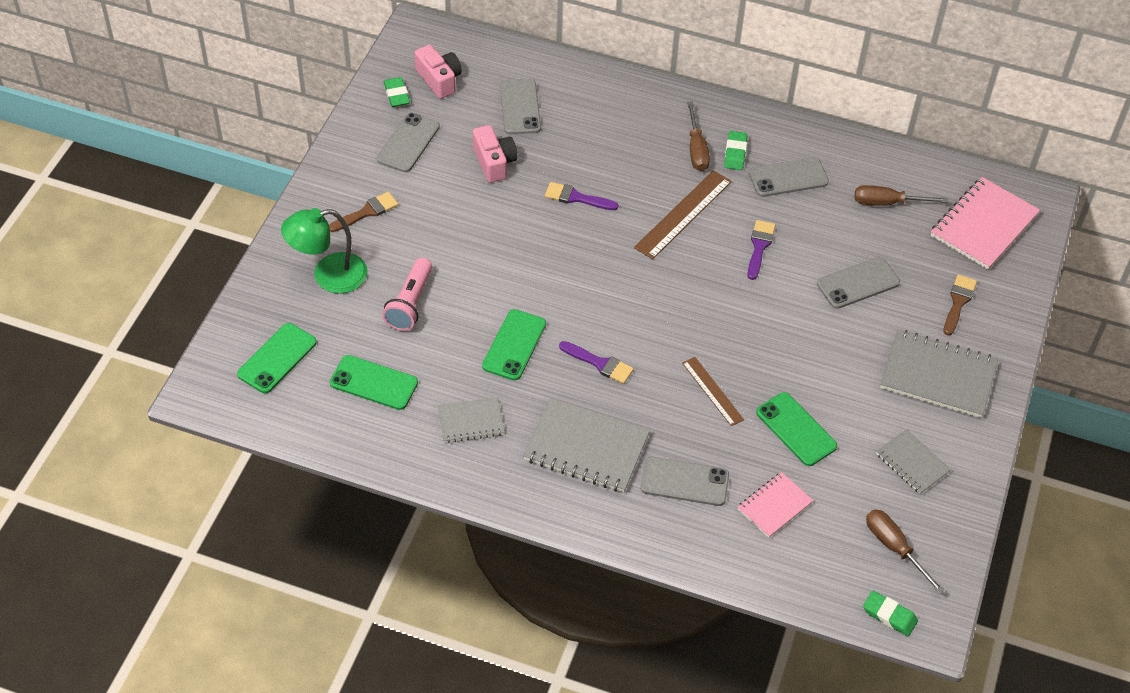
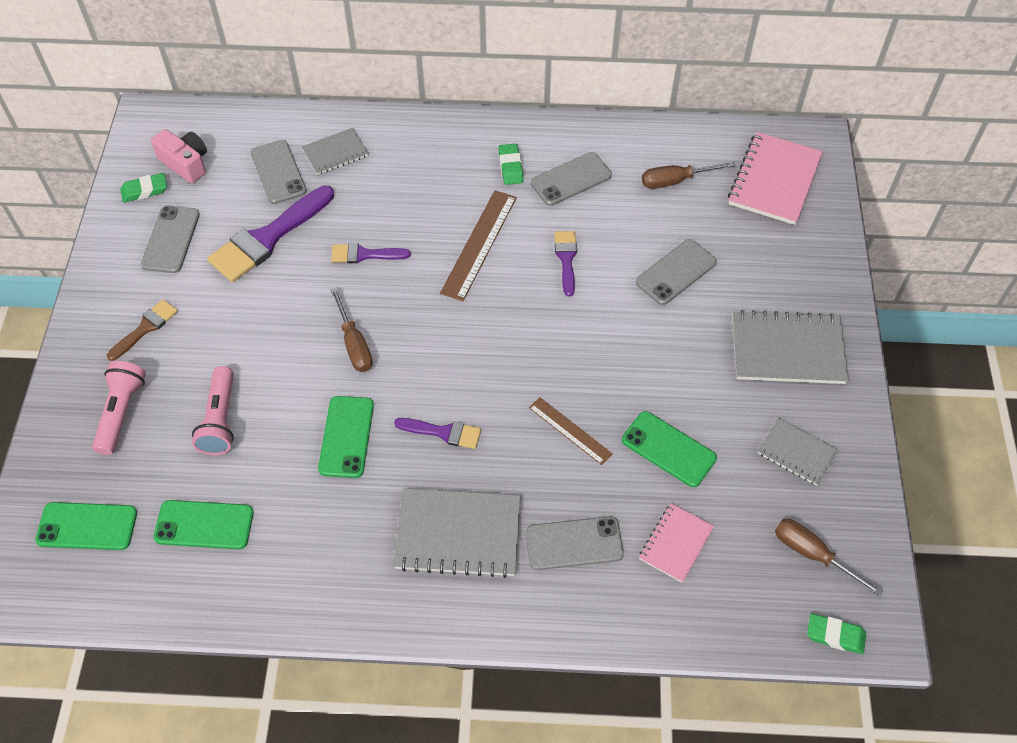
camera: 15 degrees left, 5 degrees up
green phone [237,323,317,393] -> green phone turned 75 degrees clockwise [35,502,137,550]
green lamp [281,208,368,294] -> pink flashlight [92,361,146,455]
green eraser [384,77,410,107] -> green eraser turned 75 degrees counterclockwise [120,173,167,202]
grey notebook [437,397,505,443] -> grey notebook moved to [302,128,368,175]
pink camera [473,125,517,183] -> purple brush [207,185,334,282]
brown screwdriver [687,101,710,171] -> brown screwdriver moved to [330,287,373,372]
brown brush [944,275,977,336] -> none

